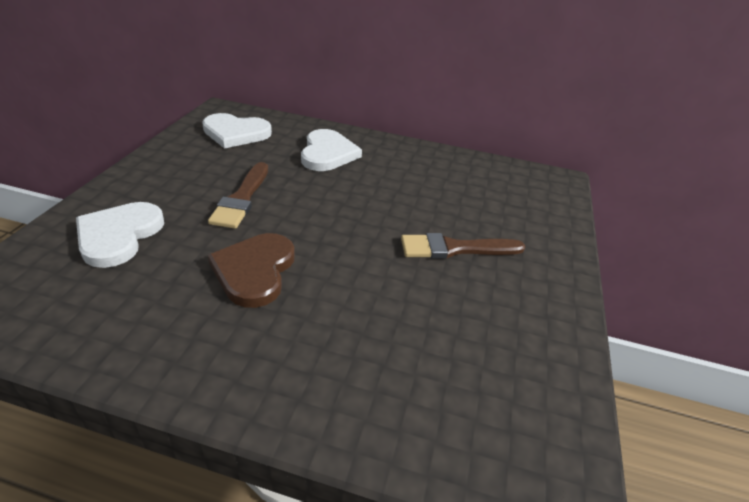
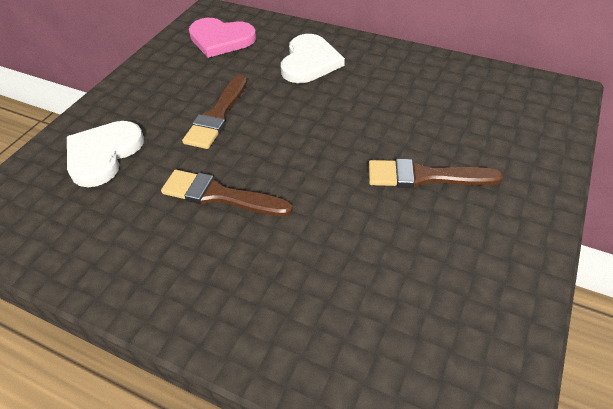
camera: 15 degrees right, 10 degrees up
white heart [202,113,272,149] -> pink heart [189,18,256,58]
brown heart [208,233,295,308] -> brown brush [161,170,293,216]

